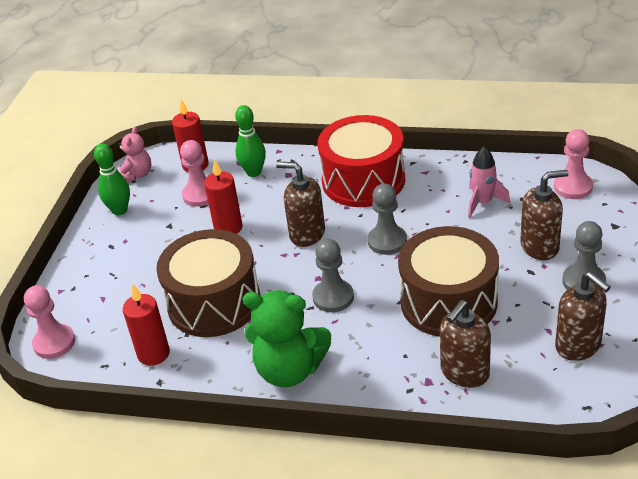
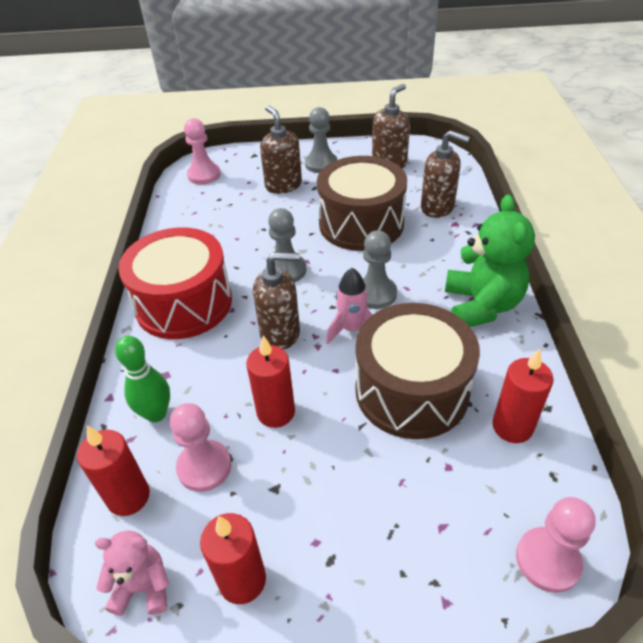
camera: 105 degrees left, 5 degrees up
green bowling pin [94,143,130,215] -> red candle [200,513,266,604]
brown soap dispenser [276,162,325,247] -> brown soap dispenser turned 105 degrees counterclockwise [253,252,300,350]
pink rocket [468,147,510,218] -> pink rocket moved to [326,268,372,345]

